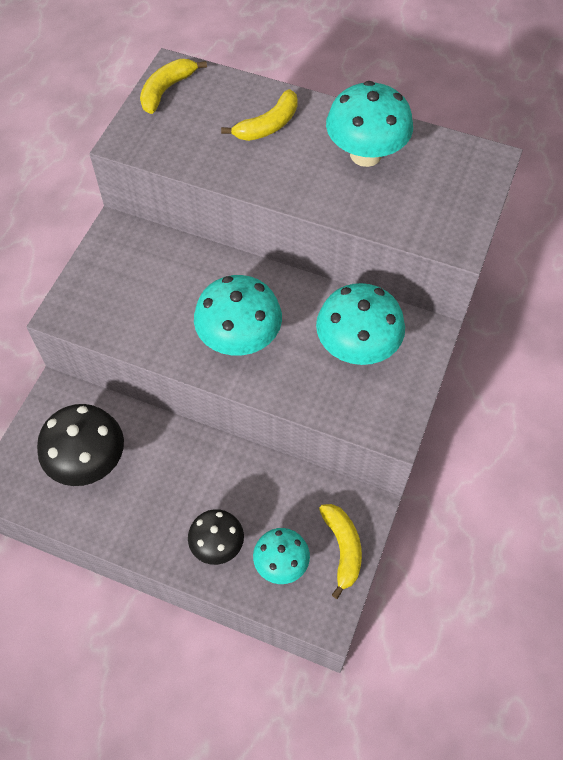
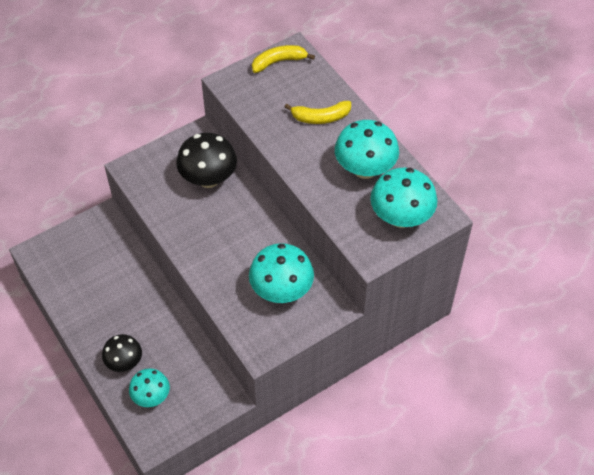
camera: 35 degrees right, 5 degrees down
black mushroom [37,404,124,486] -> black mushroom moved to [176,133,237,188]
turquoise mushroom [194,275,282,356] -> turquoise mushroom moved to [370,168,437,228]
yellow banana [319,504,362,599] -> none

